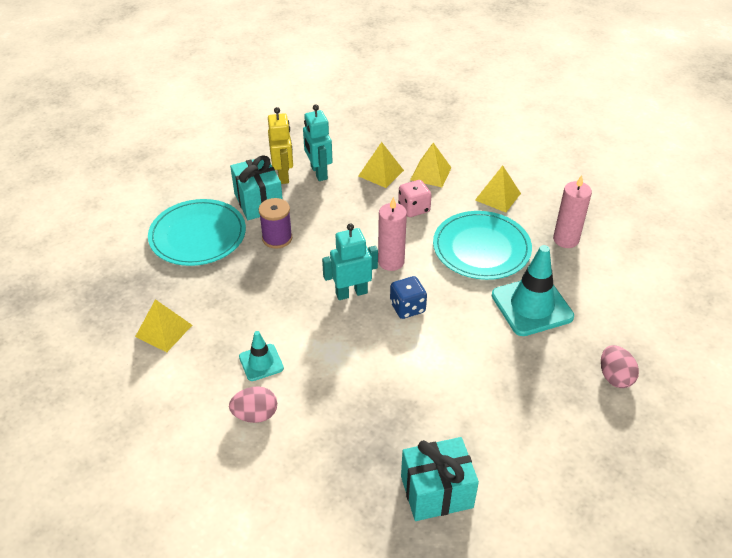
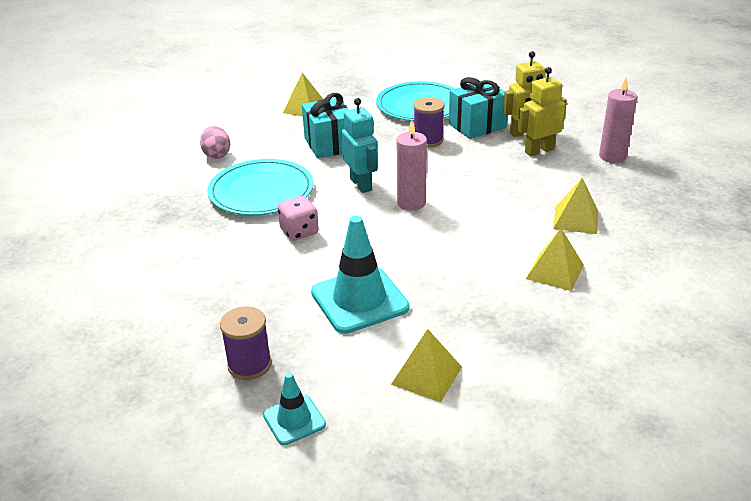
camera: 85 degrees right, 10 degrees down
turquoise traffic cone [239,331,284,381] -> turquoise traffic cone moved to [263,373,326,445]
turquoise robot [303,104,333,181] -> yellow robot [517,67,567,156]
yellow pyramid [358,142,404,188] -> yellow pyramid moved to [391,329,462,402]
blue dice [390,276,427,319] -> none
pink dice [398,180,432,217] -> pink dice moved to [277,196,319,241]
turquoise gift [401,437,479,521] -> turquoise gift moved to [302,93,348,158]
turquoise plate [433,211,532,280] -> turquoise plate moved to [207,159,314,215]
pink candle [553,175,592,248] -> pink candle moved to [599,78,637,163]
pink egg [601,345,639,388] -> purple spool [220,306,272,380]

